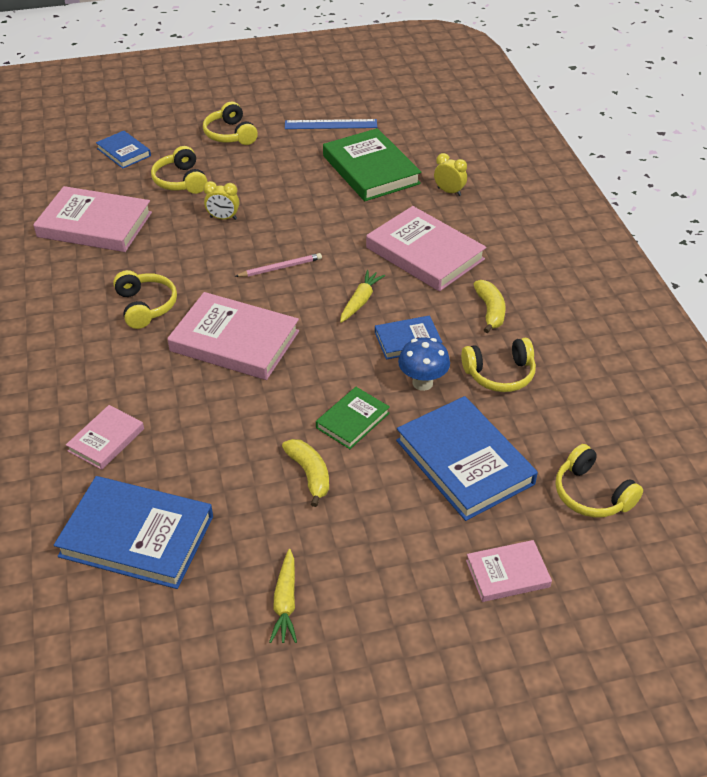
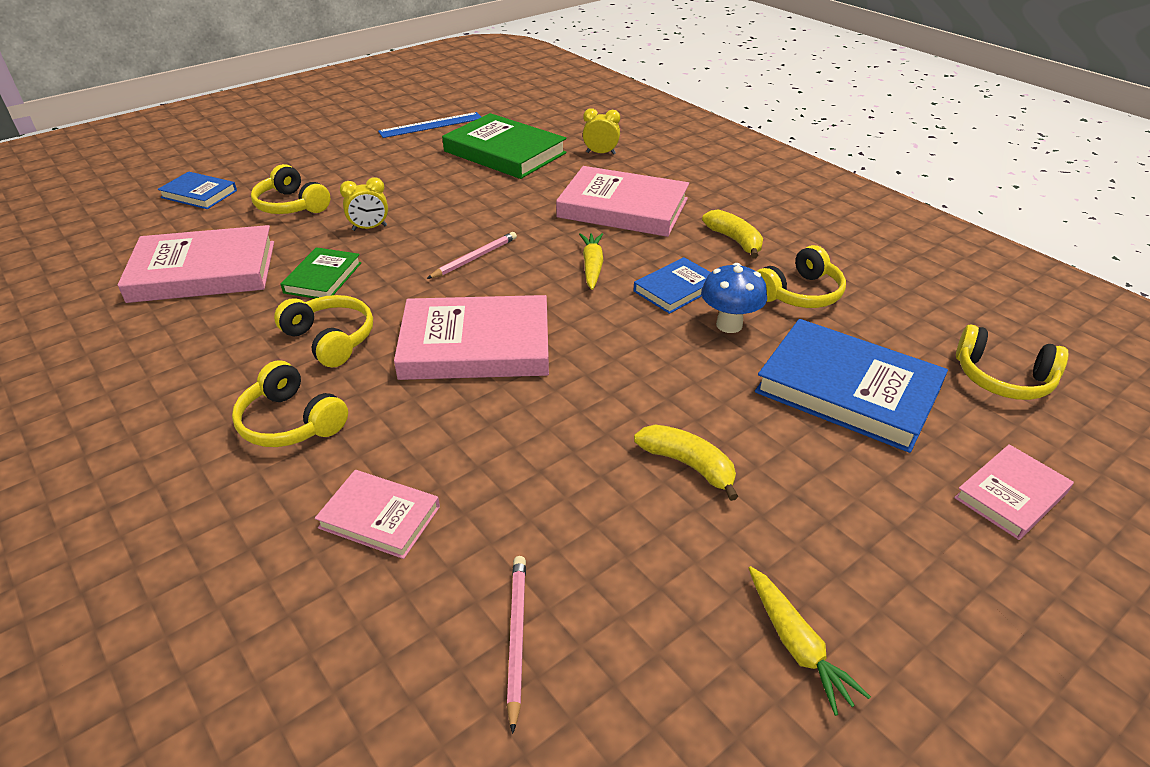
camera: 25 degrees left, 5 degrees down
blue book [54,476,213,589] -> pink pencil [507,556,526,734]
pink book [66,405,144,470] -> pink book turned 75 degrees counterclockwise [315,470,440,559]
yellow headphones [203,102,258,145] -> yellow headphones moved to [232,360,348,447]
green book [316,387,390,449] -> green book moved to [281,247,361,299]

